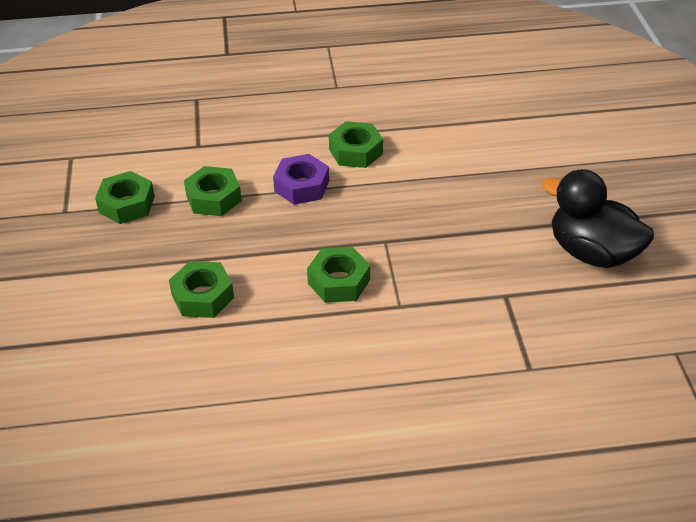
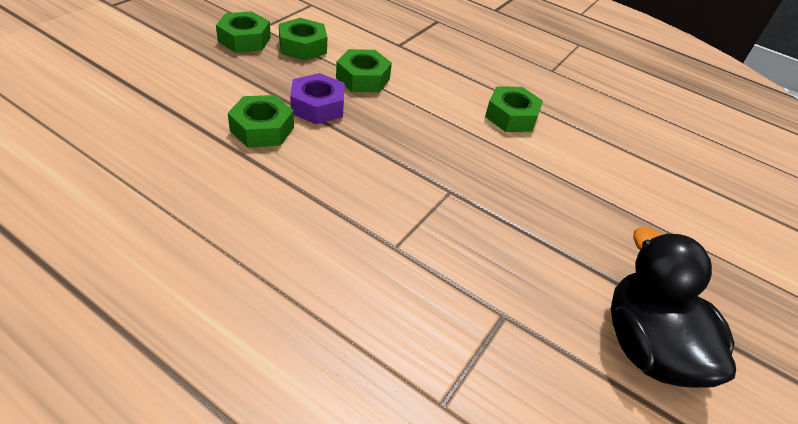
camera: 35 degrees right, 0 degrees up
purple nut [273,154,329,205] -> purple nut moved to [290,73,344,124]
green nut [307,247,370,303] -> green nut moved to [216,11,271,53]

